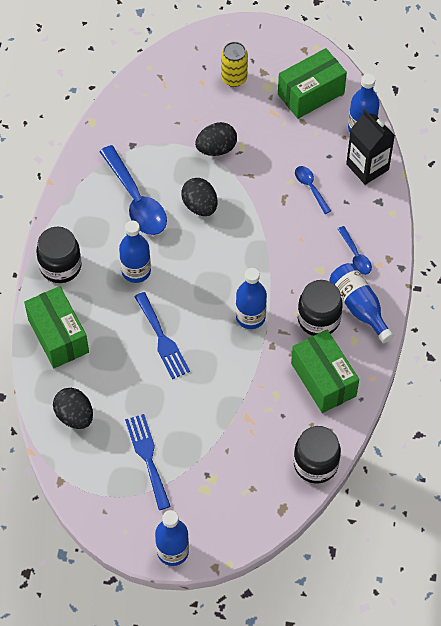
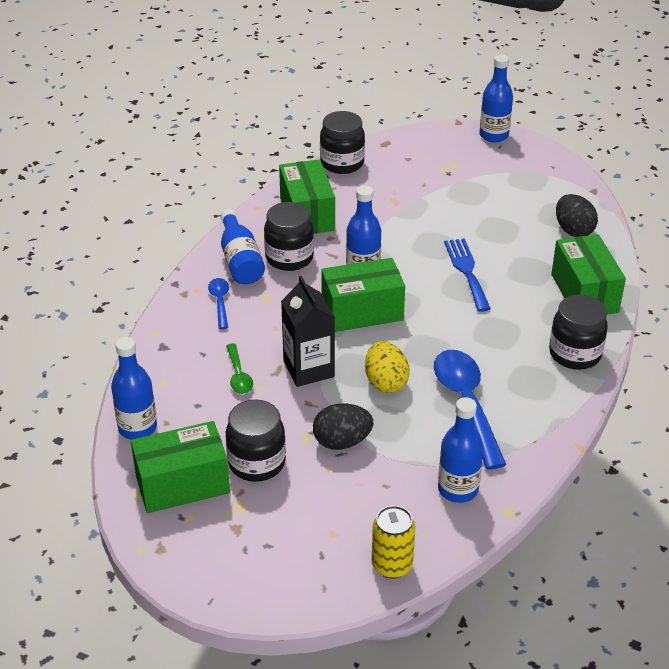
camera: 165 degrees left, 20 degrees down
blue bottle [119,220,151,283] -> blue bottle moved to [438,397,483,503]
blue fork [125,414,171,510] -> none
black egg [181,178,217,216] -> yellow egg [365,341,410,393]
yellow can [221,42,248,87] -> yellow can moved to [372,505,416,579]
blue spoon [295,166,331,214] -> green spoon [226,343,253,394]
black carton [346,110,395,185] -> black carton moved to [281,276,335,387]
none -> black jar [226,400,286,482]
none -> green box [321,258,405,332]

